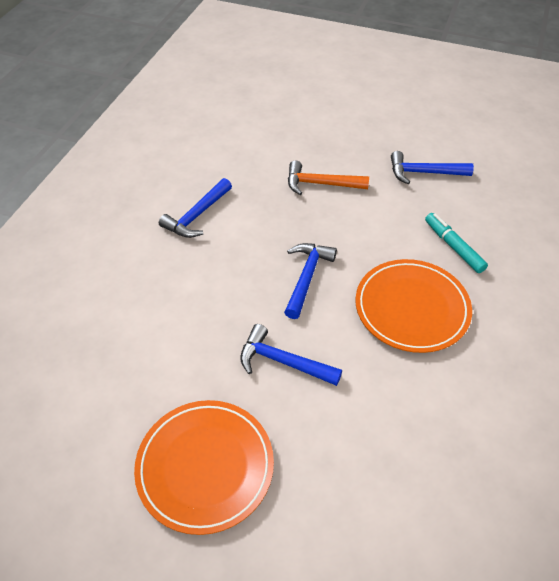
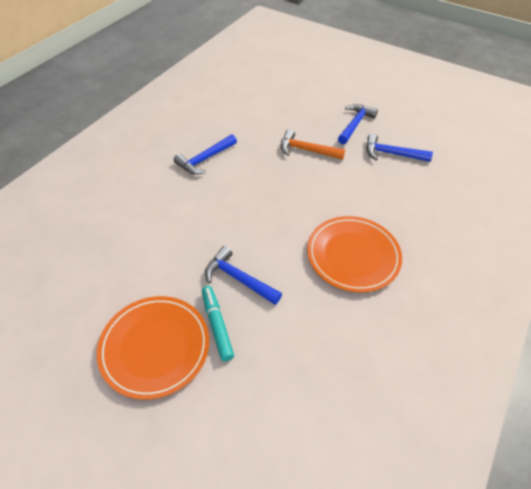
camera: 10 degrees right, 0 degrees up
blue hammer [284,243,337,319] -> blue hammer moved to [338,104,378,144]
turquoise marker [425,213,488,273] -> turquoise marker moved to [202,286,234,361]

